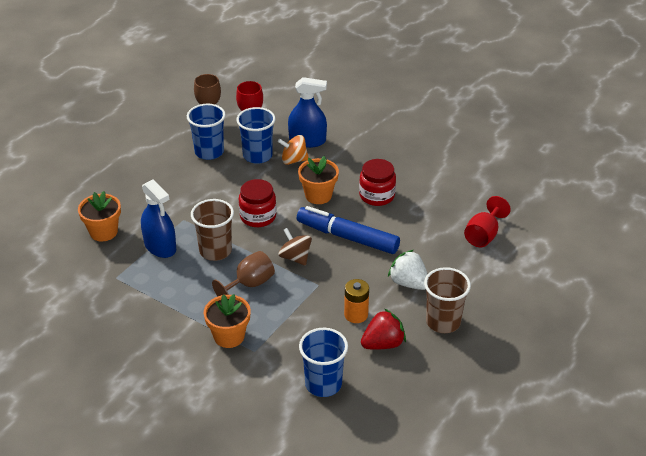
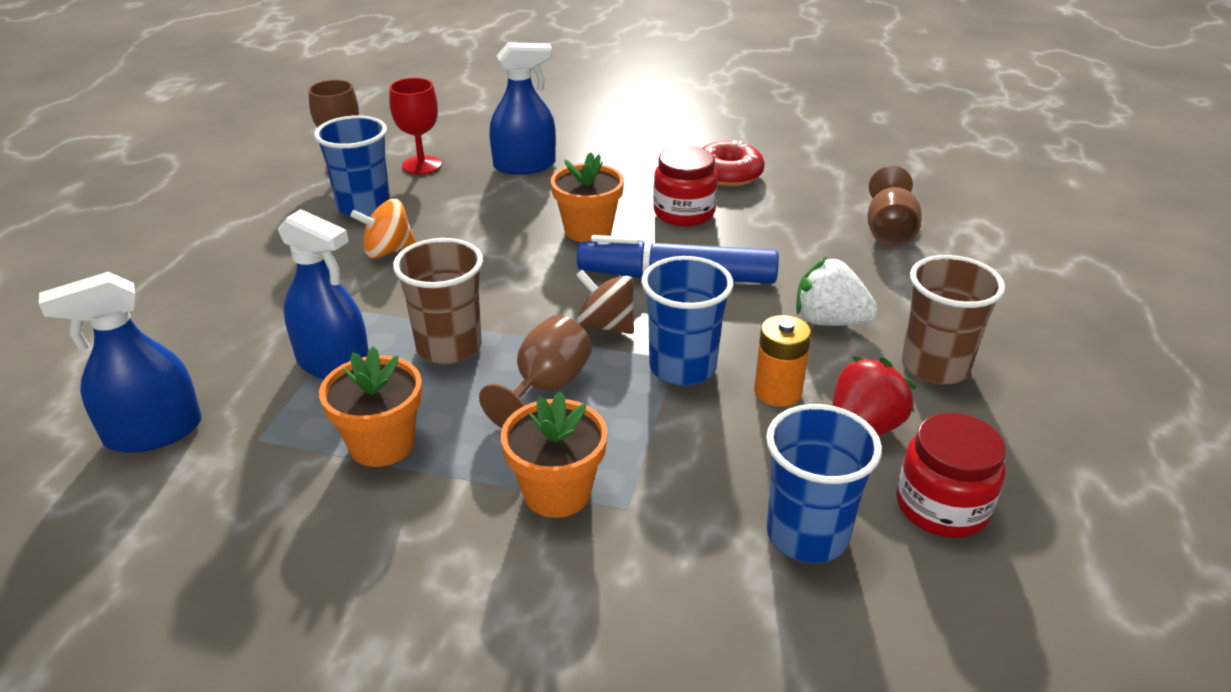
camera: 20 degrees left, 5 degrees down
orange flower pot [78,191,121,241] -> orange flower pot moved to [319,347,422,467]
blue cup [236,107,275,164] -> blue cup moved to [641,256,733,386]
red jar [239,179,276,227] -> red jar moved to [897,413,1006,538]
orange spinning top [278,135,309,165] -> orange spinning top moved to [350,199,416,258]
red goblet [464,196,511,247] -> brown goblet [867,166,922,247]
none -> blue spray bottle [39,272,202,453]
none -> red donut [703,140,765,186]

